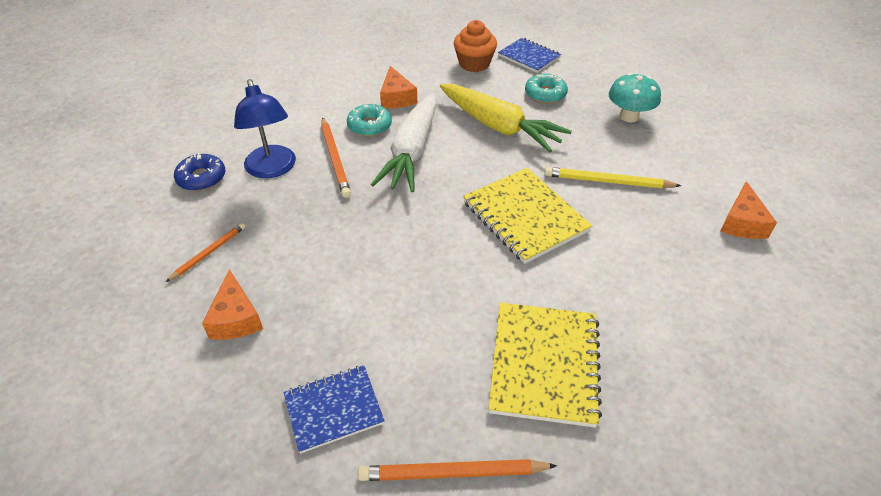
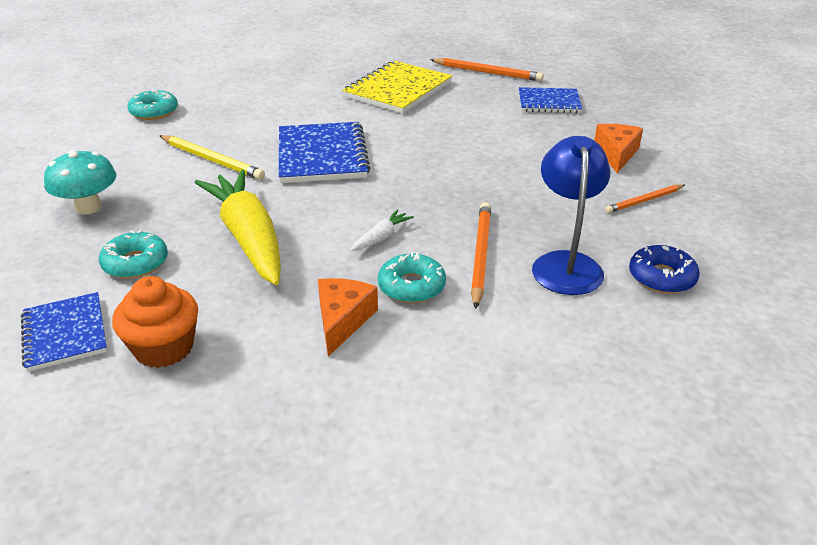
camera: 155 degrees left, 10 degrees down
white carrot [371,93,437,192] -> white carrot [350,210,414,251], size x0.41
yellow notebook [463,168,592,264] -> blue notebook [279,122,370,183]
orange cheese [721,181,777,239] -> turquoise donut [128,89,178,120]

